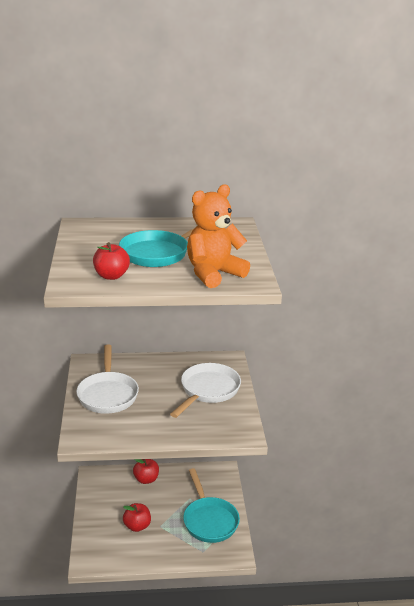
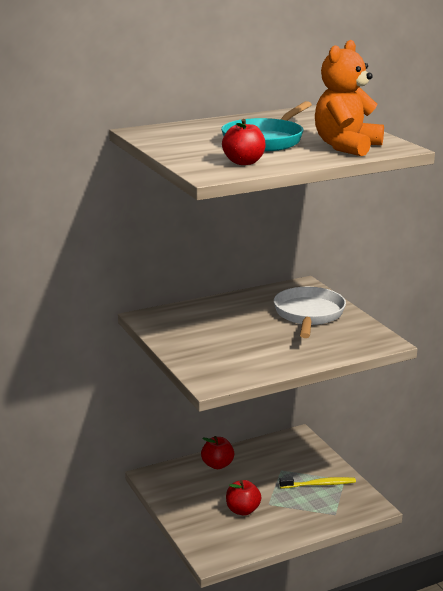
camera: 20 degrees left, 5 degrees down
white pan [76,344,139,414] -> none
turquoise pan [183,468,240,543] -> yellow toothbrush [279,477,356,488]

